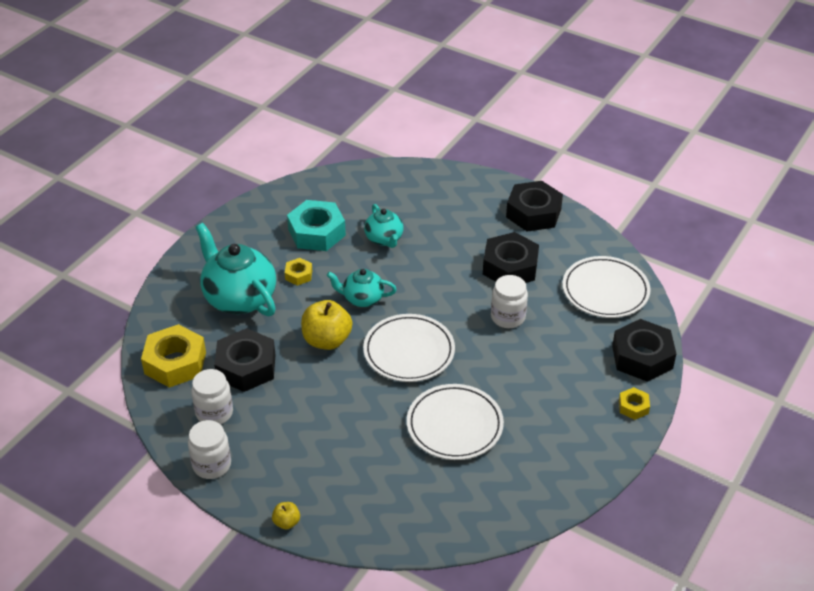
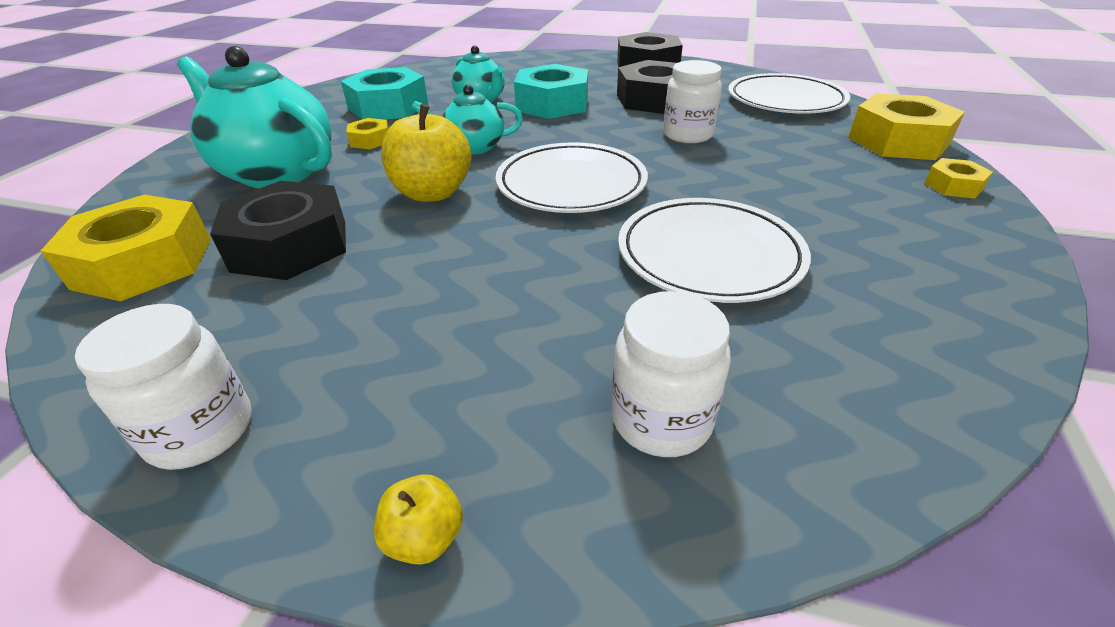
camera: 15 degrees left, 5 degrees down
white jar [191,369,233,425] -> white jar moved to [611,291,731,457]
black nut [612,319,676,382] -> yellow nut [848,94,965,160]
none -> turquoise nut [514,64,588,119]

